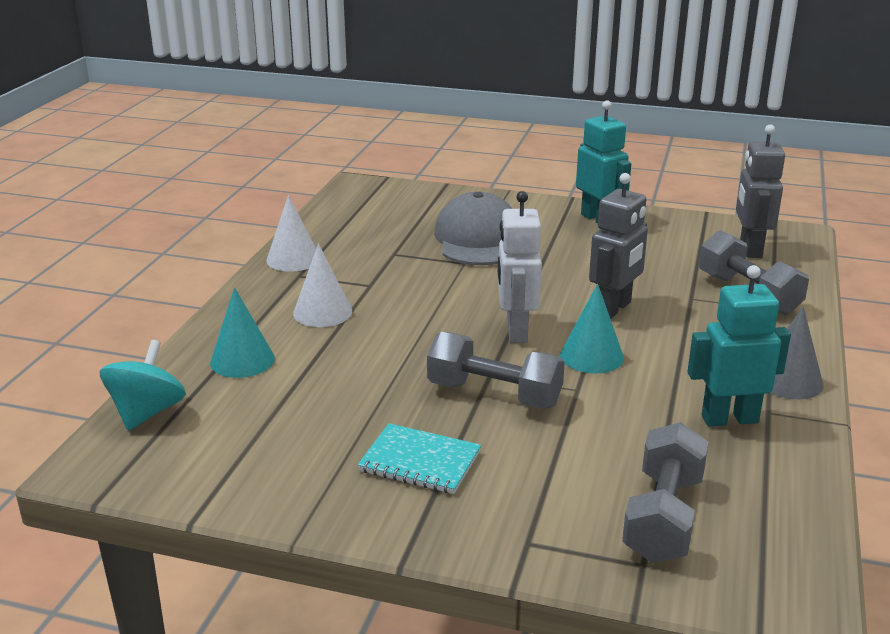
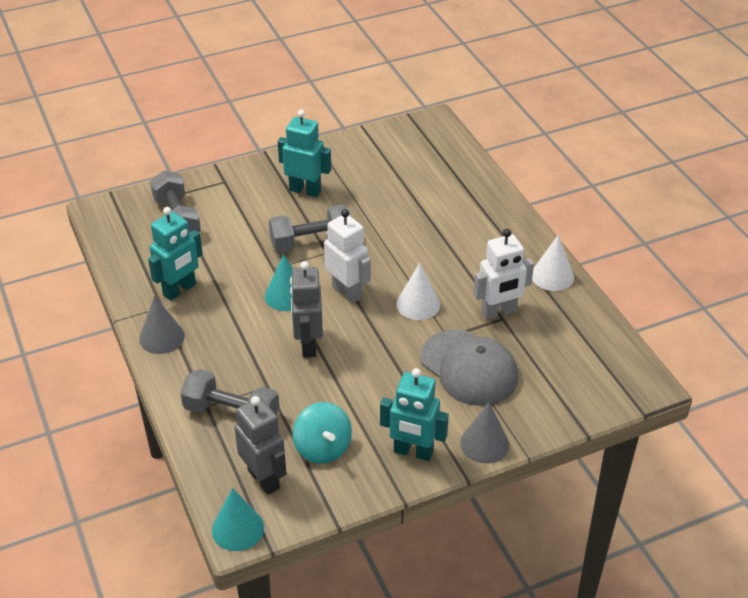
camera: 140 degrees right, 15 degrees up
turquoise spinning top [100,340,186,431] -> turquoise spinning top moved to [293,402,352,464]
turquoise cone [210,288,275,378] -> turquoise cone moved to [212,488,264,551]
white cone [293,243,352,327] -> white cone moved to [396,263,440,320]
turquoise notebook [357,423,481,494] -> turquoise robot [278,110,331,197]
none -> grey cone [460,403,509,464]
none -> white robot [473,229,534,320]

